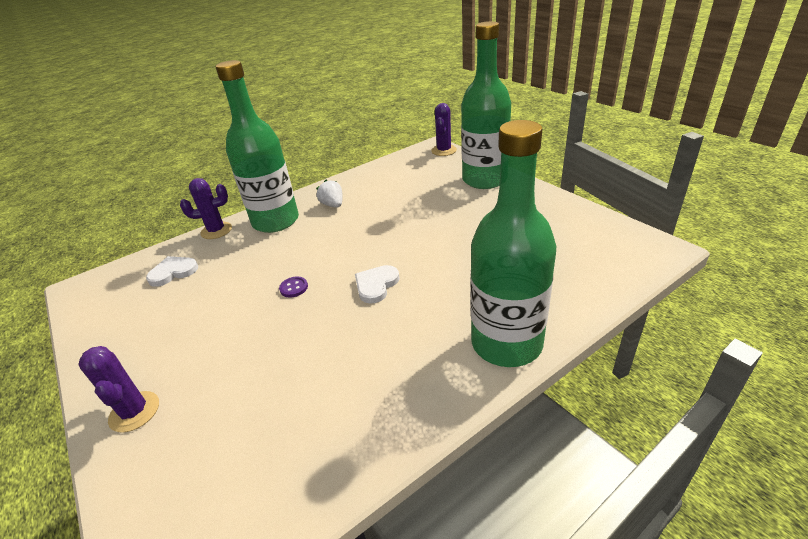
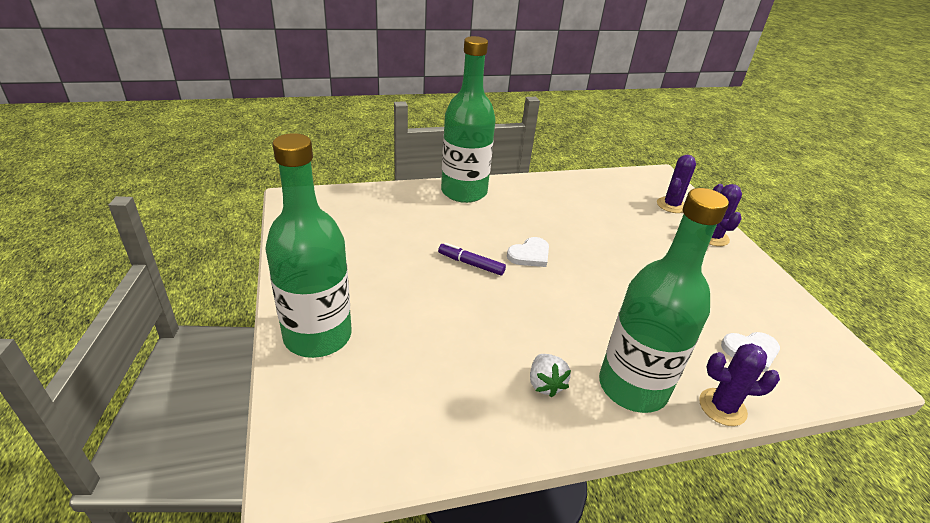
camera: 165 degrees left, 0 degrees up
purple button [279,277,308,298] -> none
purple cactus [431,103,457,156] -> purple cactus moved to [657,155,696,213]
none -> purple marker [438,243,506,275]

